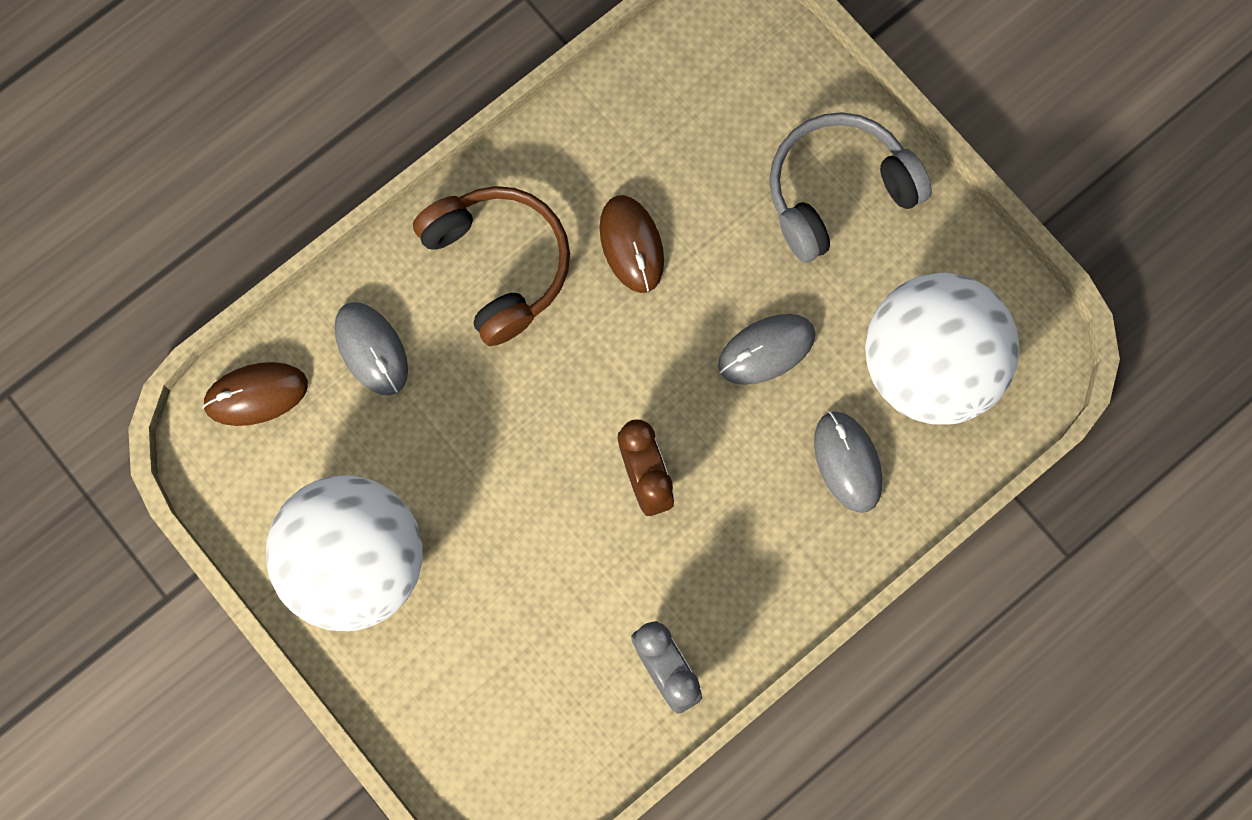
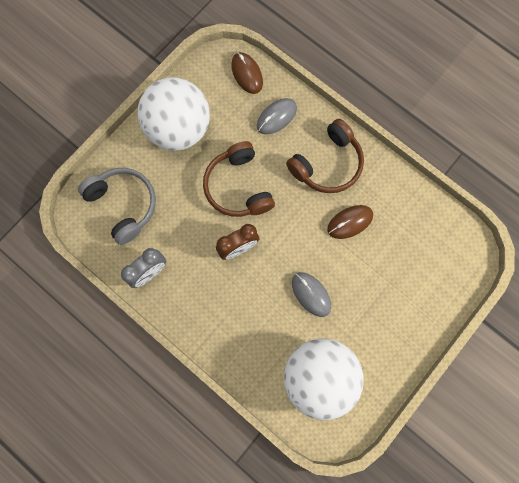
camera: 80 degrees right, 0 degrees up
grey headphones [769,112,932,263] -> grey headphones moved to [78,168,156,245]
grey mouse [814,411,882,513] -> none
none -> brown headphones [203,141,275,217]

